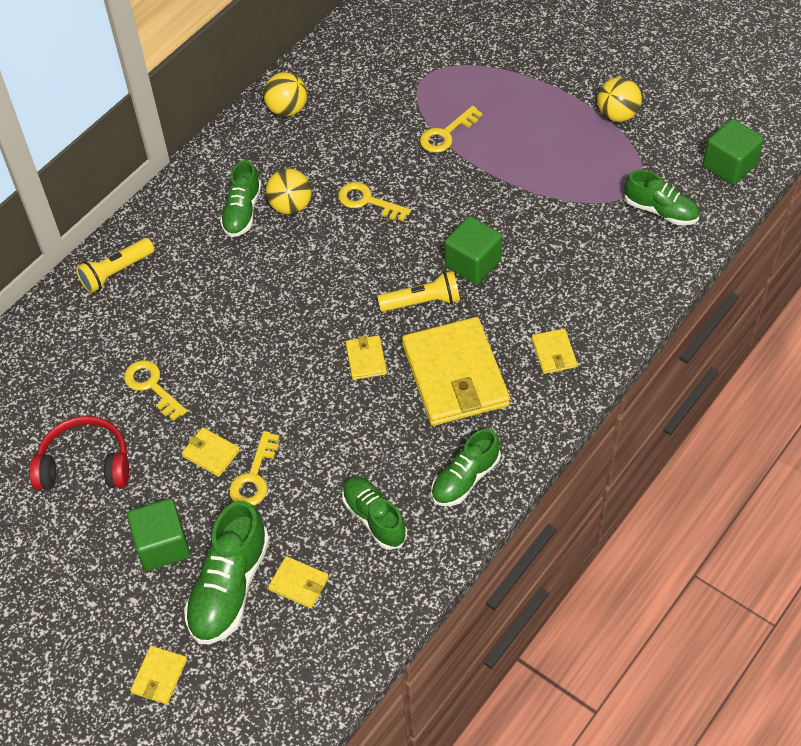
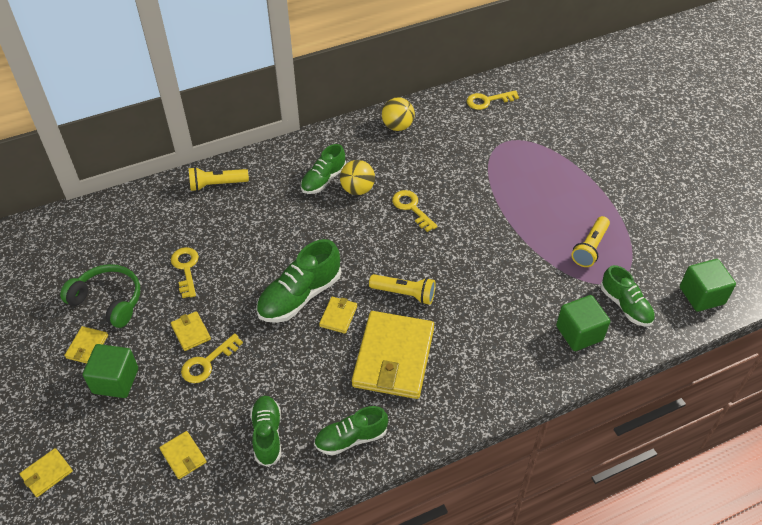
camera: 25 degrees right, 5 degrees down
red headphones [29,416,129,490] -> green headphones [60,264,140,328]
green shoe [184,501,270,644] -> green shoe moved to [256,239,341,323]
yellow key [420,106,483,153] -> yellow key moved to [467,90,519,110]
green cube [444,216,502,285] -> green cube moved to [556,295,610,351]
yellow wallet [532,329,577,374] -> yellow wallet moved to [64,326,108,364]
yellow ball [597,77,642,122] -> none
none -> yellow flashlight [571,216,610,267]

